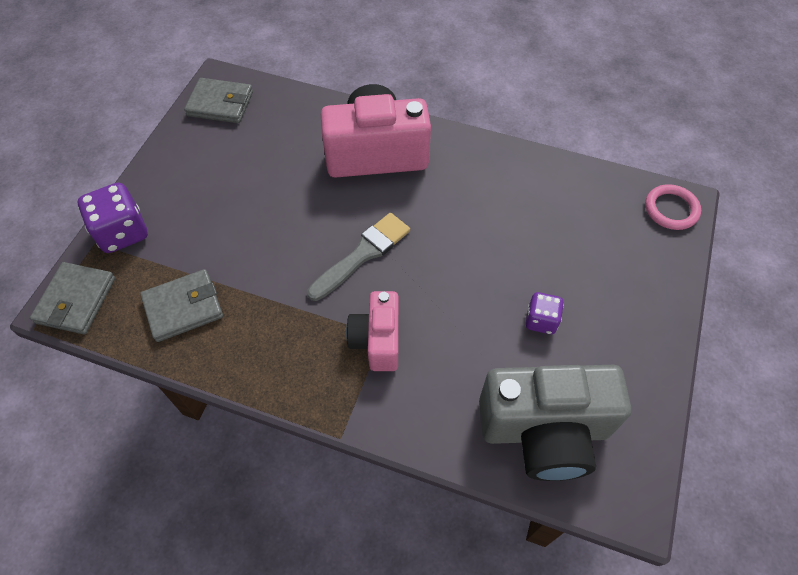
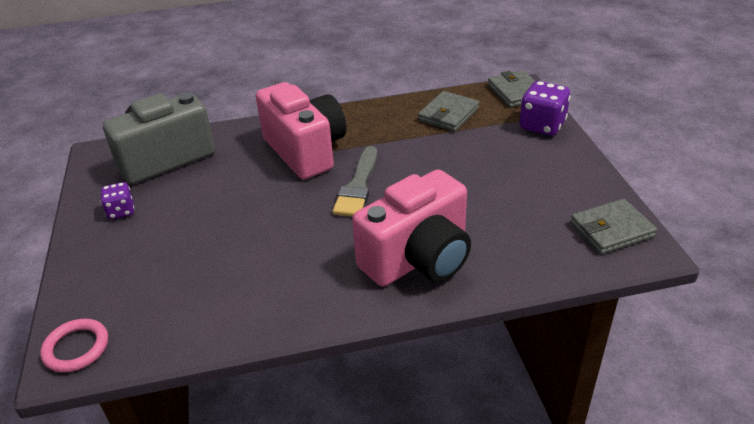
camera: 150 degrees right, 20 degrees down
pink camera [346,291,399,371] -> pink camera [256,82,346,179], size x1.72
purple dice [526,292,564,334] -> purple dice moved to [100,182,135,219]

